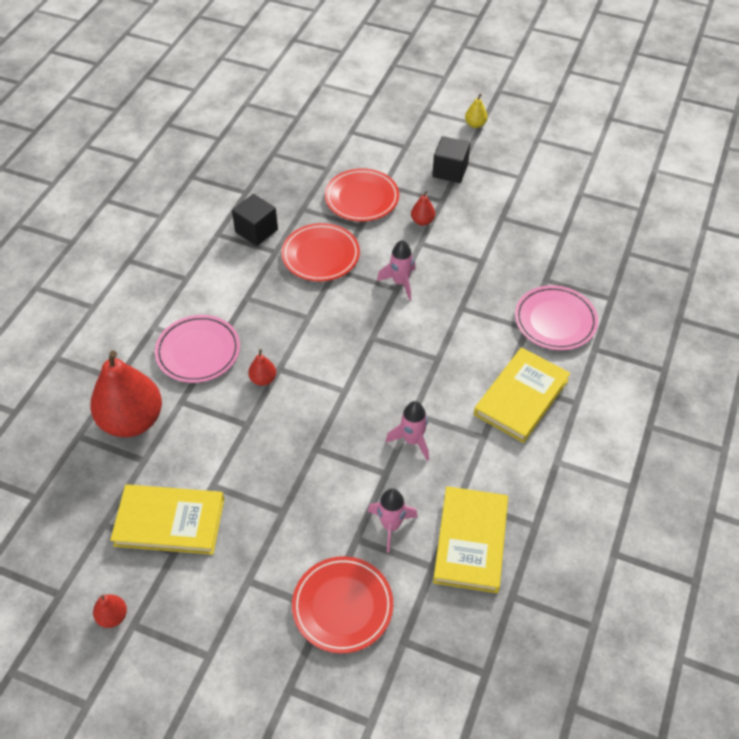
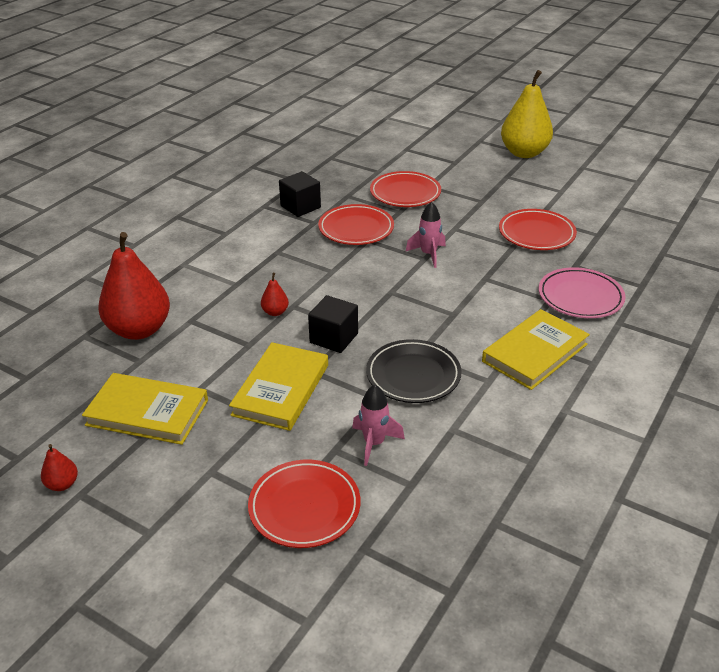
camera: 10 degrees right, 15 degrees down
pink plate [155,315,240,383] -> none
pink rocket [386,401,429,461] -> black plate [366,339,461,403]
red pear [411,191,435,226] -> none
black cube [432,136,470,183] -> black cube moved to [308,295,358,353]
yellow book [433,486,508,593] -> yellow book moved to [229,342,328,431]
yellow pear [465,93,488,128] -> yellow pear [501,70,553,158], size x2.39
none -> red plate [499,209,577,250]

